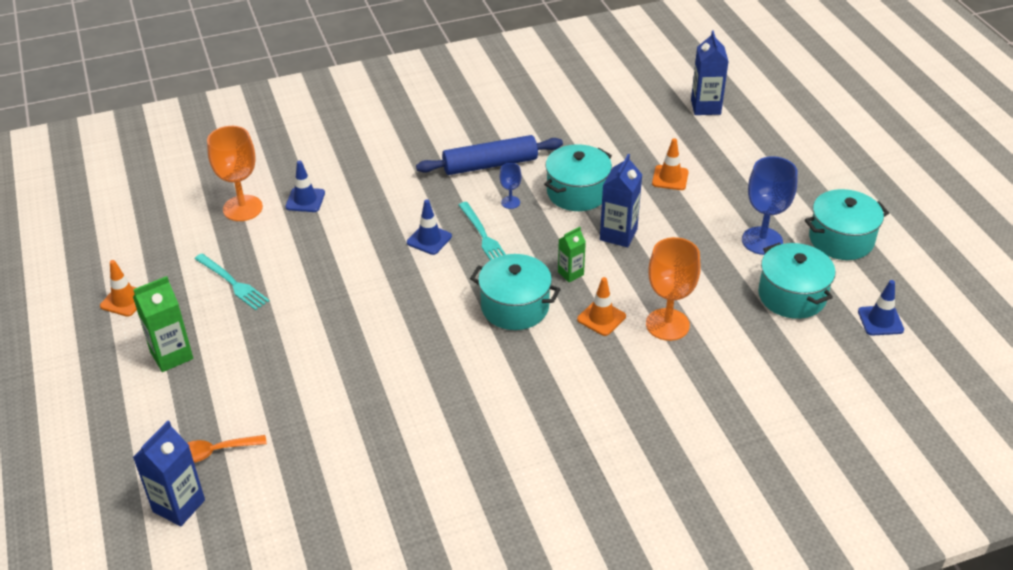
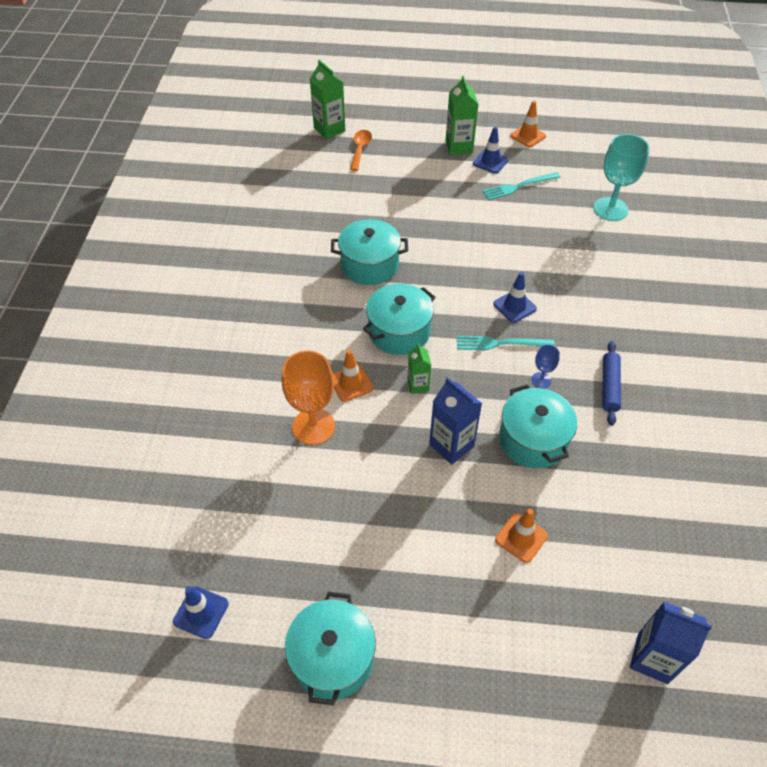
camera: 115 degrees right, 10 degrees up
blue carton [133,421,205,526] -> green carton [310,60,345,139]
orange goblet [207,126,263,221] -> turquoise goblet [594,134,649,221]
blue traffic cone [285,160,325,212] -> blue traffic cone moved to [473,126,509,174]
blue rolling pin [416,135,563,175] -> blue rolling pin [602,341,621,426], size x0.63
blue goblet [742,156,798,255] -> none
turquoise pot [758,243,835,319] -> turquoise pot moved to [331,219,408,285]

